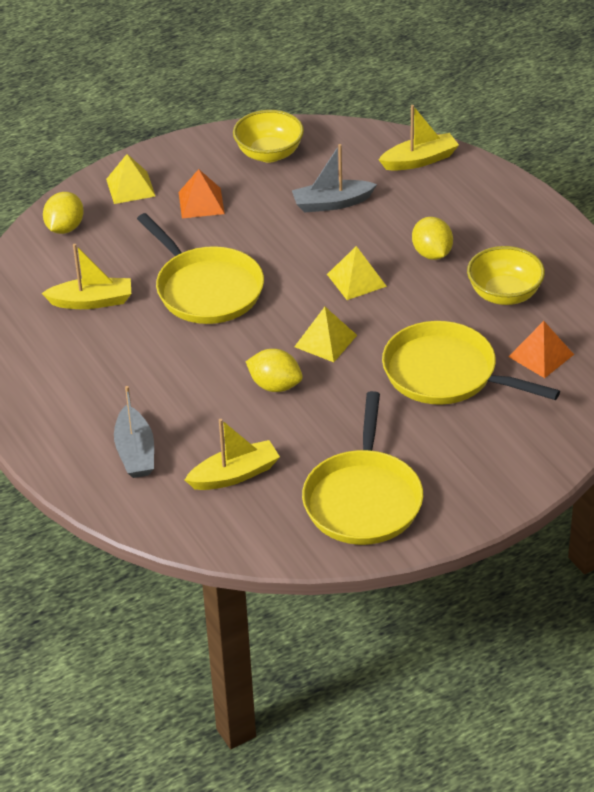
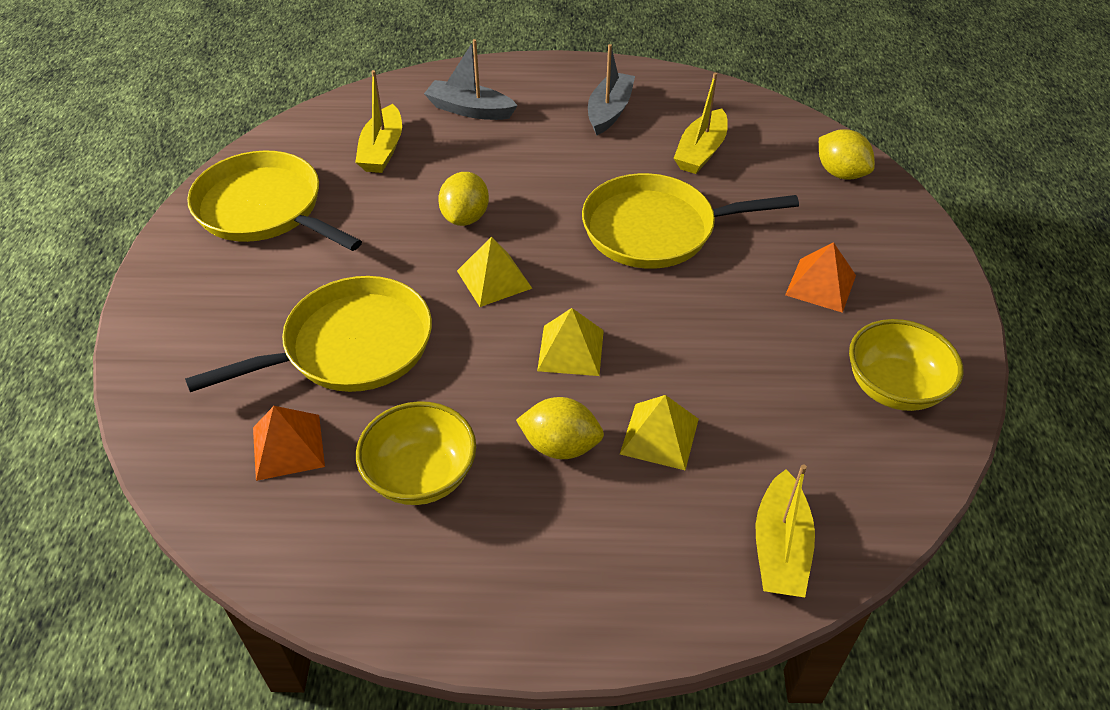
camera: 120 degrees right, 5 degrees up
yellow pyramid [106,154,155,204] -> yellow pyramid moved to [620,395,699,470]
yellow lemon [246,349,303,392] -> yellow lemon turned 45 degrees counterclockwise [438,172,489,226]
grey boat [292,144,377,213] -> grey boat moved to [588,44,635,136]

